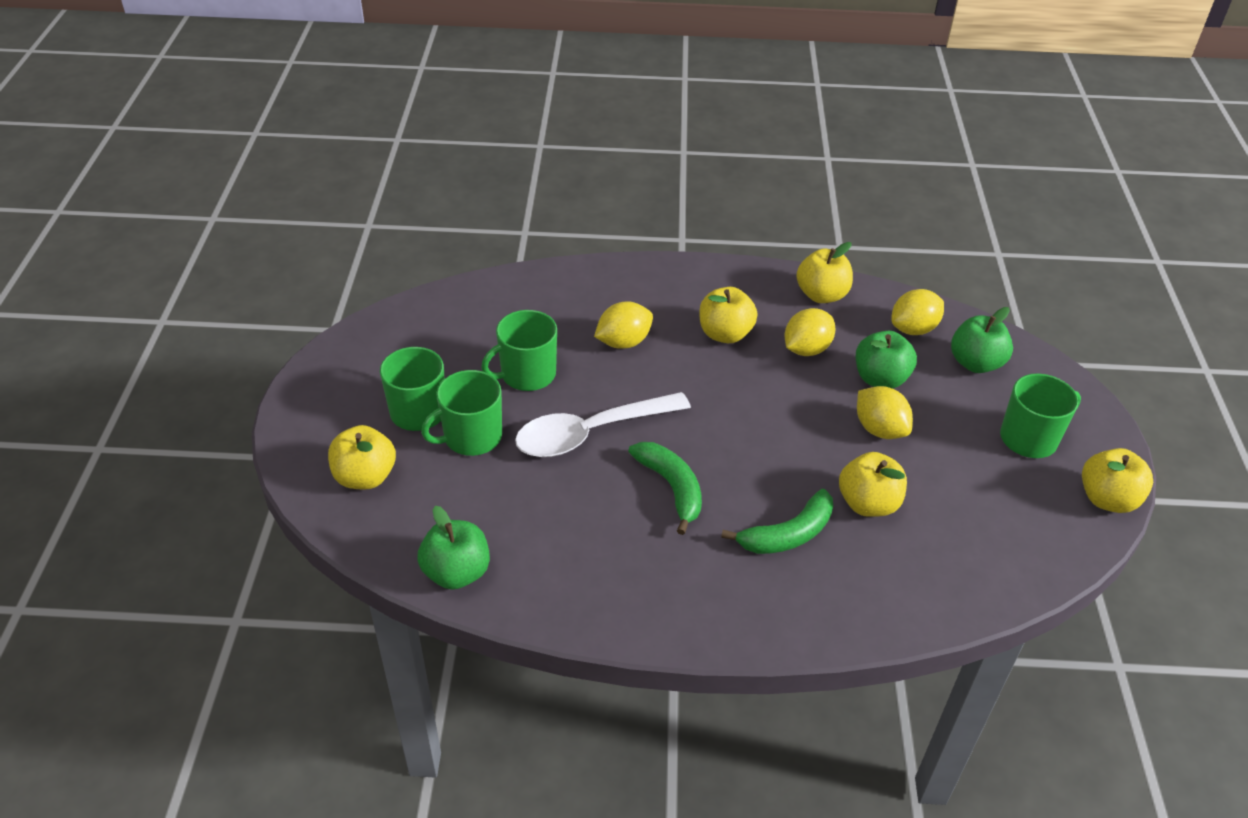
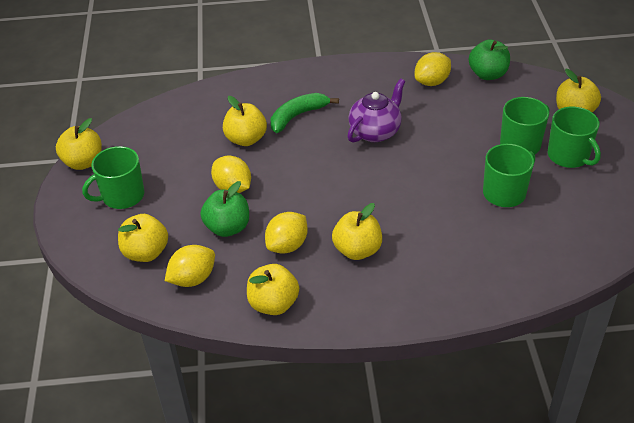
camera: 175 degrees right, 0 degrees up
white spoon [515,392,691,457] -> none
yellow lemon [594,301,653,349] -> yellow lemon moved to [415,52,451,86]
green banana [628,442,702,535] -> purple teapot [348,78,406,143]
green apple [951,307,1013,373] -> yellow apple [118,214,168,262]

